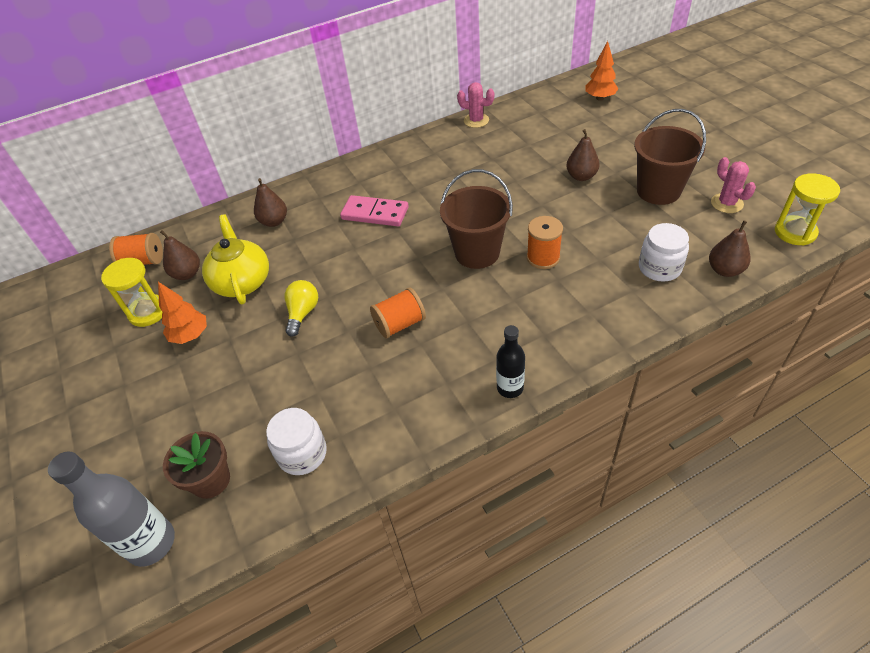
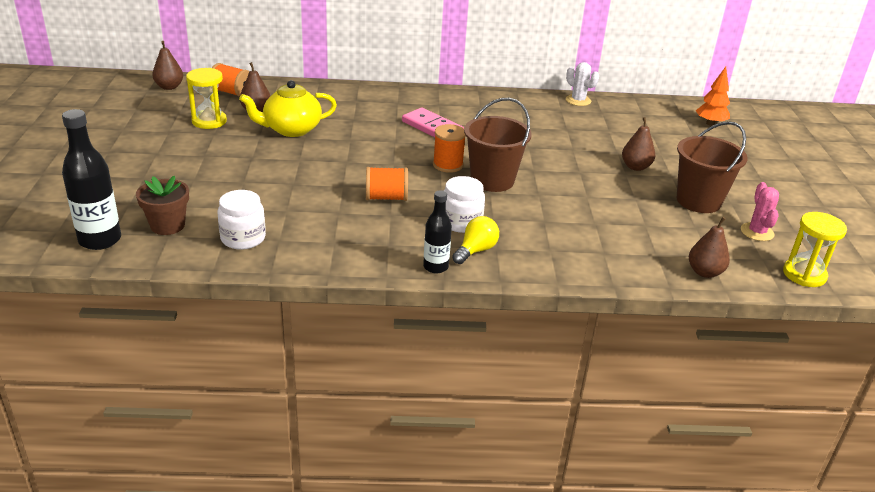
camera: 20 degrees right, 15 degrees down
grey bottle [48,451,175,567] -> black bottle [62,109,121,250]
orange tree [158,282,207,344] -> none
yellow teapot [202,214,269,305] -> yellow teapot turned 120 degrees counterclockwise [239,80,337,137]
brown pear [254,178,287,227] -> brown pear moved to [152,41,183,90]
yellow light bulb [285,280,318,337] -> yellow light bulb moved to [452,216,499,264]
pink cactus [457,82,494,128] -> white cactus [566,62,599,106]
orange spool [527,216,563,269] -> orange spool moved to [433,124,466,173]
white jar [639,223,689,282] -> white jar moved to [444,176,485,233]

